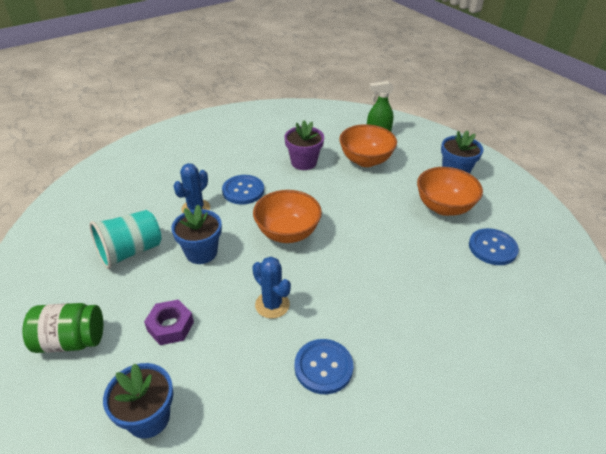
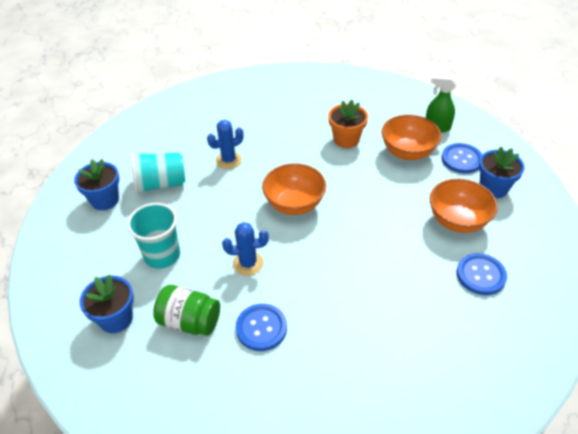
camera: 25 degrees right, 5 degrees up
green jar [23,303,103,353] -> green jar moved to [153,285,220,336]
purple nut [144,299,194,345] -> turquoise cup [127,203,180,269]
blue flower pot [171,205,222,264] -> blue flower pot moved to [74,159,119,210]
blue button [222,175,264,204] -> blue button moved to [442,143,482,174]
blue cactus [252,257,291,319] -> blue cactus turned 75 degrees counterclockwise [222,222,269,276]
purple flower pot [284,120,324,170] -> orange flower pot [328,100,368,148]

